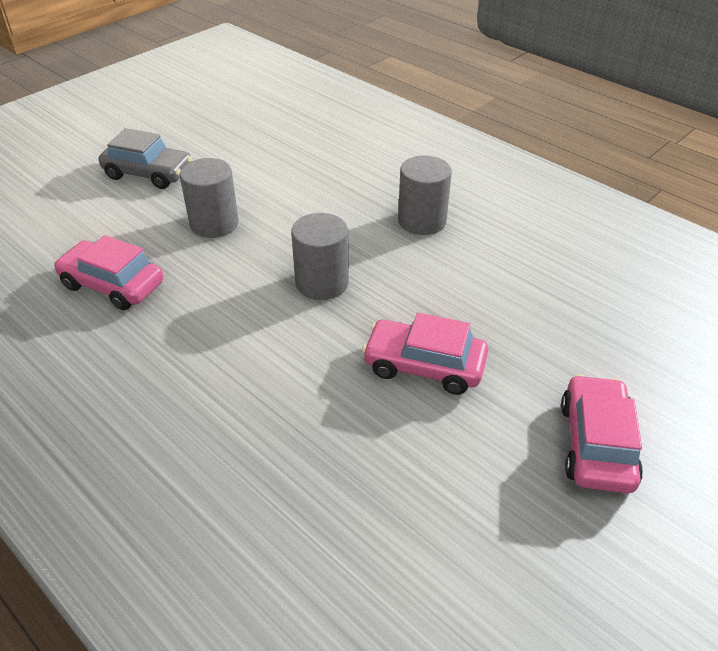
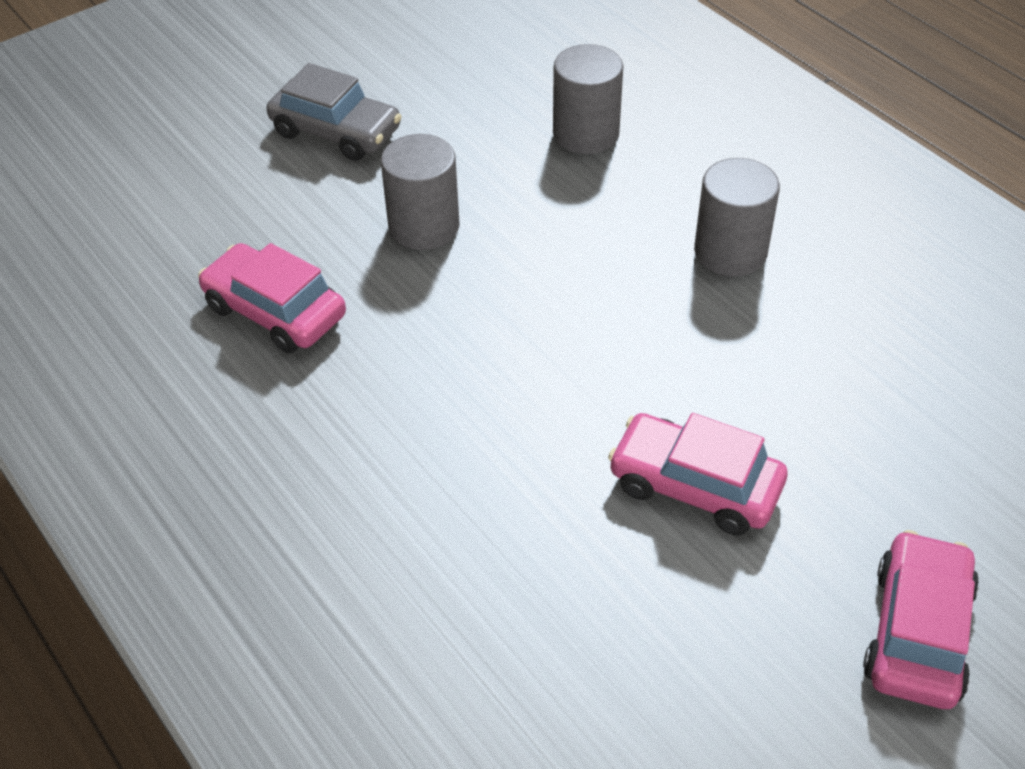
camera: 10 degrees right, 5 degrees up
grey cylinder [291,213,349,300] -> grey cylinder moved to [553,44,623,154]

